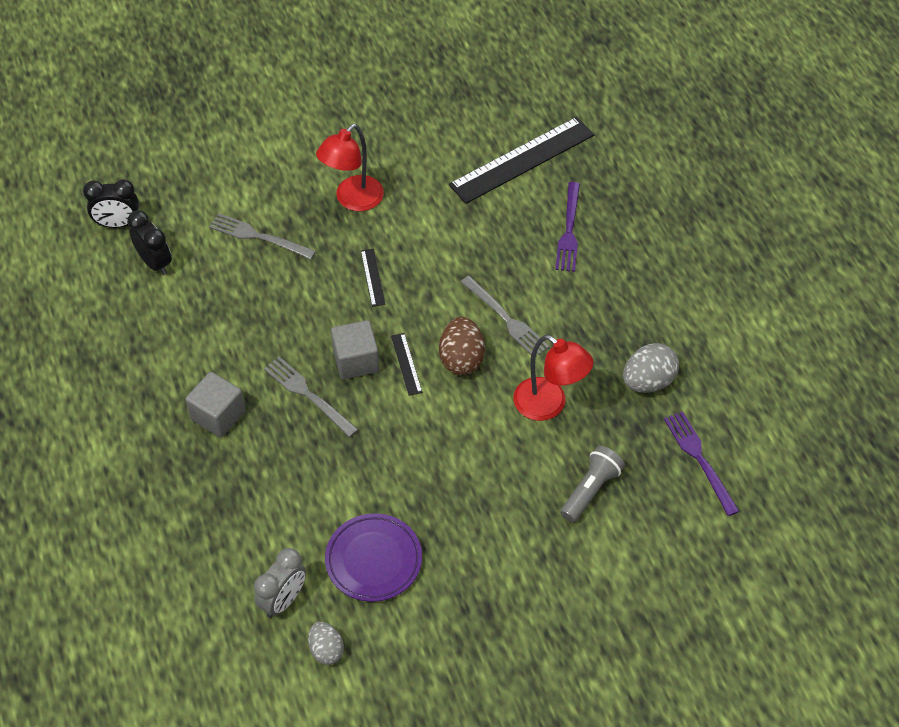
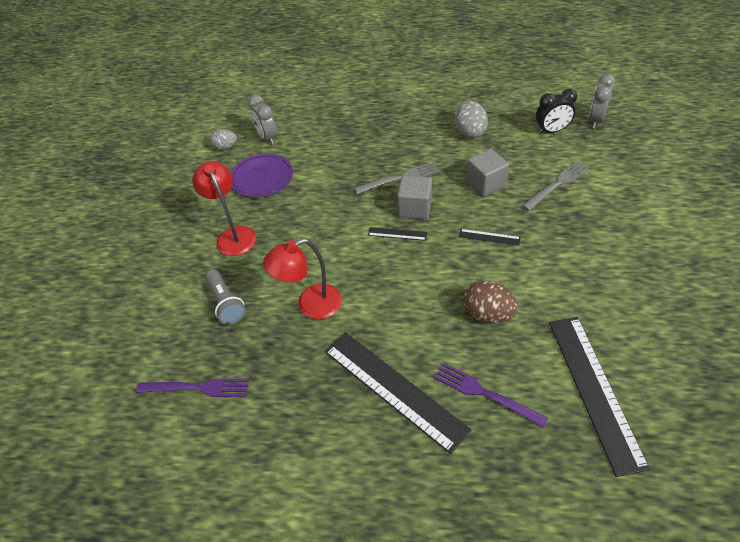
camera: 120 degrees right, 5 degrees down
black clock [83,180,139,228] -> grey clock [589,74,615,128]
grey cube [185,372,245,438] -> grey cube moved to [466,149,509,196]
red lamp [316,124,384,211] -> red lamp moved to [192,161,256,256]
brown egg [439,317,485,375] -> brown egg moved to [463,281,519,323]
grey fork [461,276,550,357] -> none
grey egg [623,343,679,393] -> grey egg moved to [455,100,488,138]
none -> black ruler [325,332,471,454]

